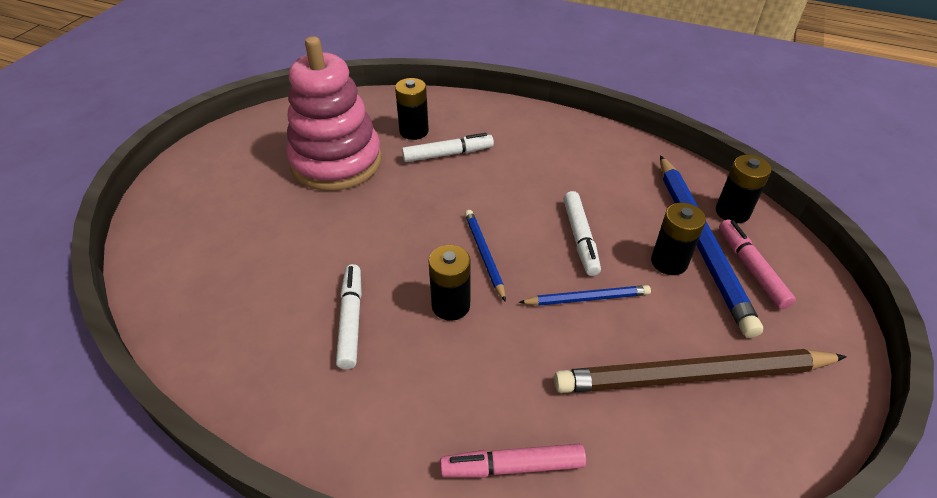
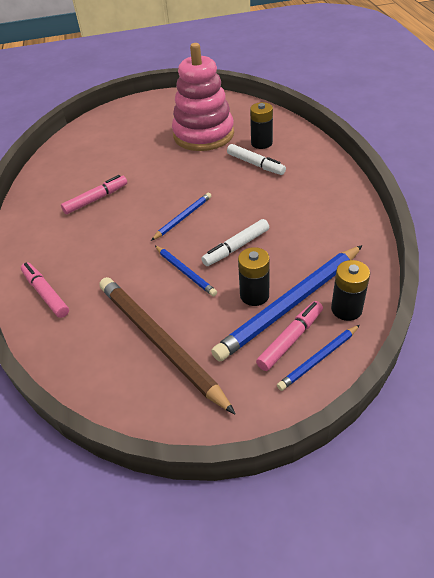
camera: 60 degrees right, 0 degrees up
white marker [336,264,362,369] -> pink marker [61,175,127,214]
black battery [428,245,471,321] -> none
none -> blue pencil [277,325,360,391]

